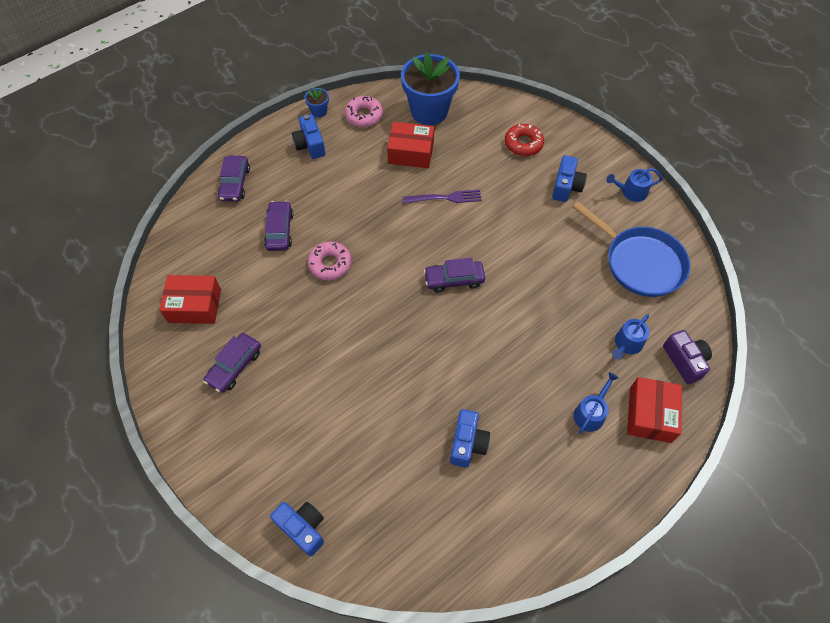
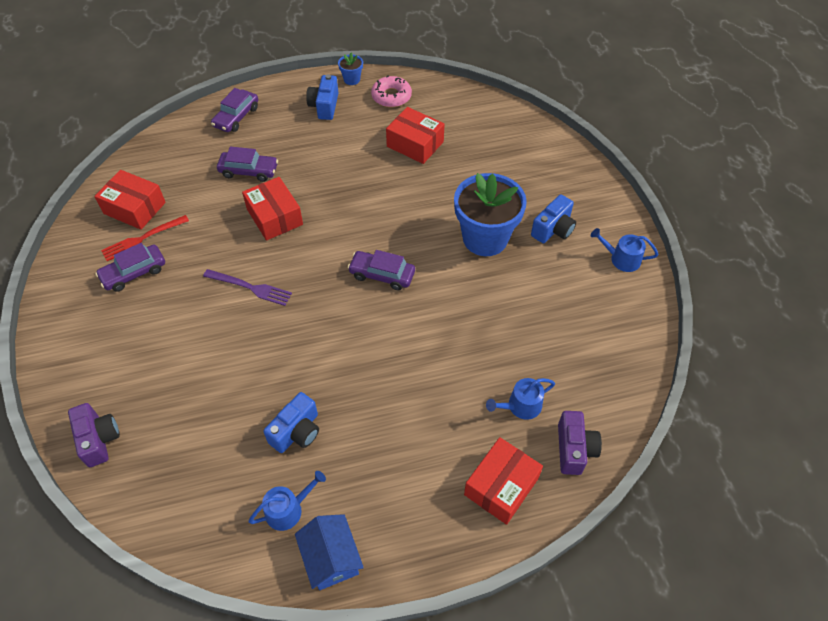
camera: 25 degrees right, 5 degrees down
purple car [264,201,293,251] -> purple car turned 75 degrees clockwise [217,147,278,182]
blue camera [270,502,324,557] -> purple camera [68,403,120,467]
pink donut [308,241,352,280] -> red box [242,177,303,241]
blue flower pot [401,52,460,125] -> blue flower pot moved to [454,173,527,256]
purple fork [403,190,482,203] -> purple fork moved to [203,269,292,306]
red donut [505,124,544,156] -> none
blue pan [573,202,690,297] -> none
blue watering can [573,372,619,434] -> blue watering can moved to [248,471,326,531]
none -> red fork [101,215,189,261]
none -> blue house [295,514,364,590]

